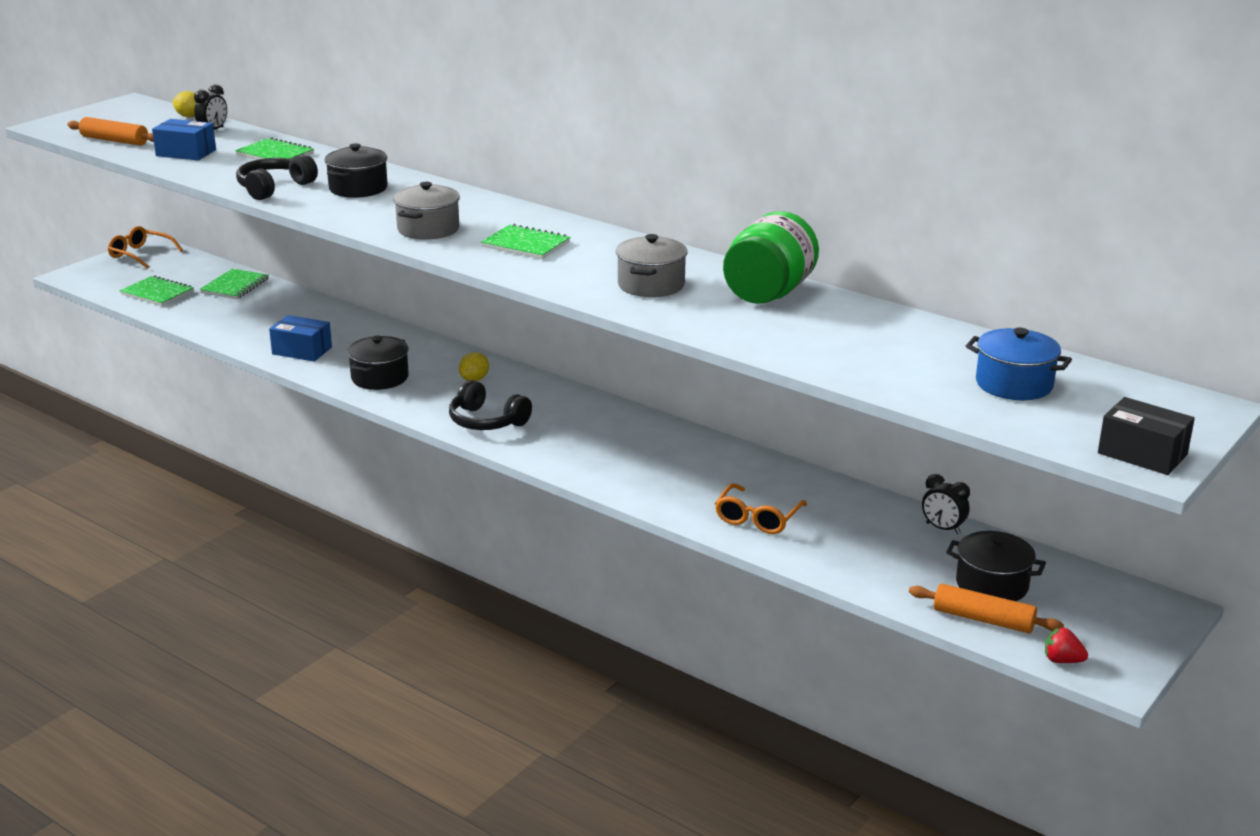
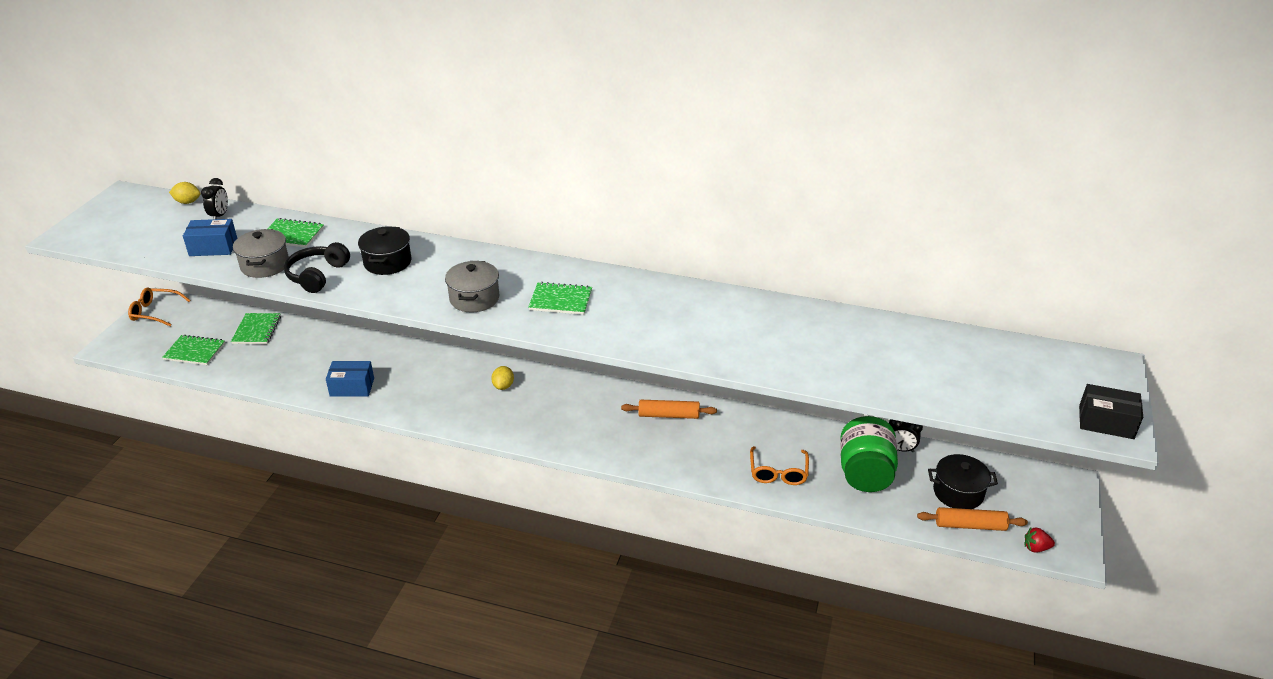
camera: 20 degrees left, 10 degrees up
orange rolling pin [67,117,154,146] -> orange rolling pin moved to [621,400,717,419]
black pot [347,336,409,390] -> none
black headphones [449,380,532,430] -> none
grey pot [616,234,688,297] -> grey pot moved to [233,229,289,278]
green jar [723,211,819,304] -> green jar moved to [840,416,898,492]
blue pot [966,328,1072,400] -> none

